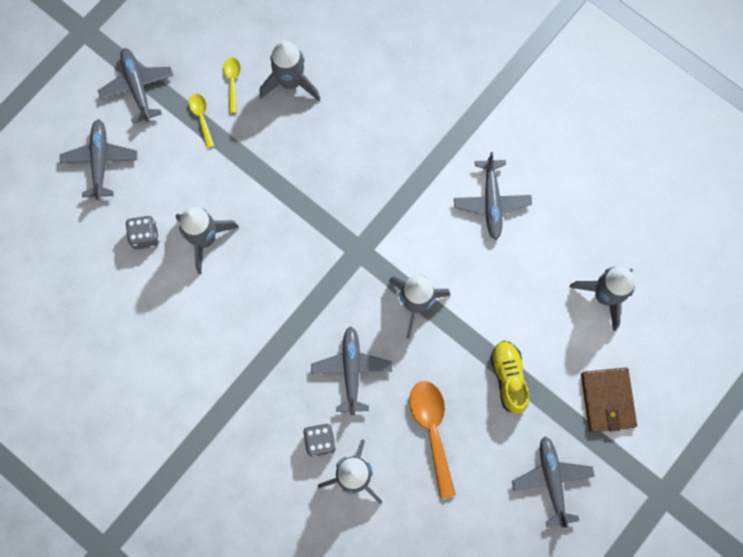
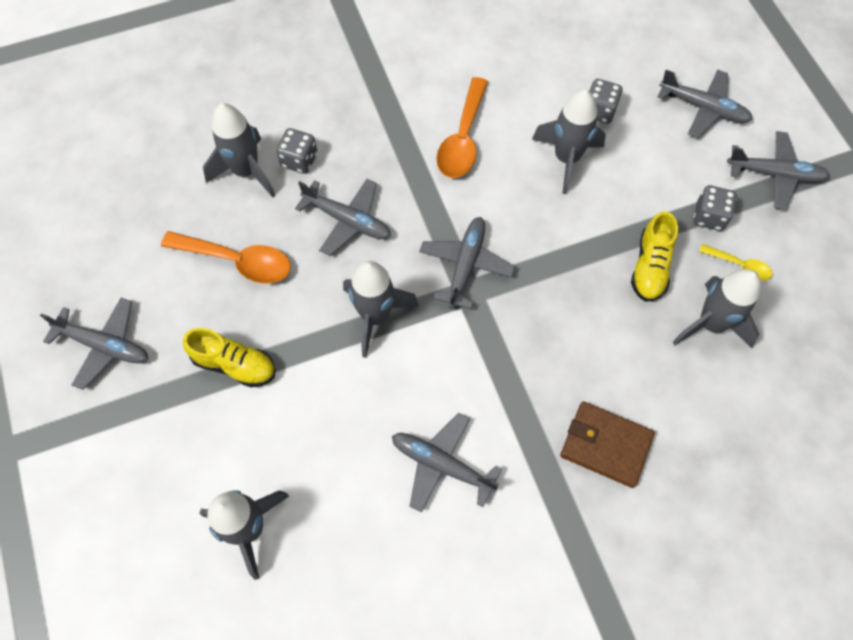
camera: 120 degrees right, 10 degrees down
yellow spoon [189,94,214,148] -> grey dice [694,185,737,231]
brown wallet [581,368,637,432] -> brown wallet moved to [560,401,655,488]
none -> grey plane [419,217,515,309]
none -> orange spoon [436,77,488,178]
none -> yellow shoe [631,212,678,302]

